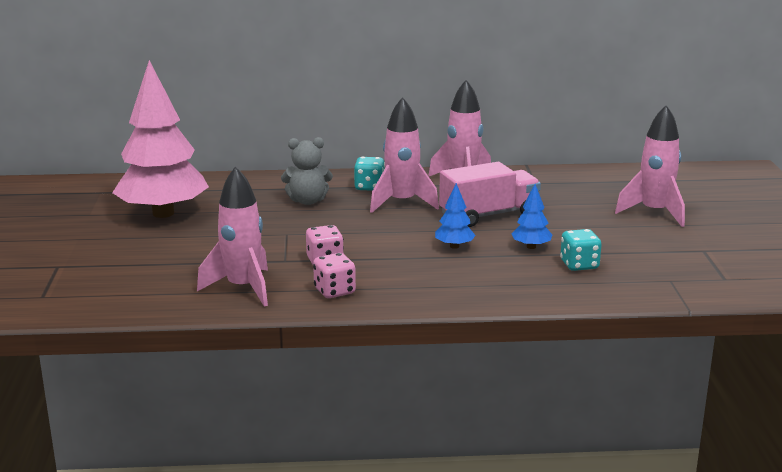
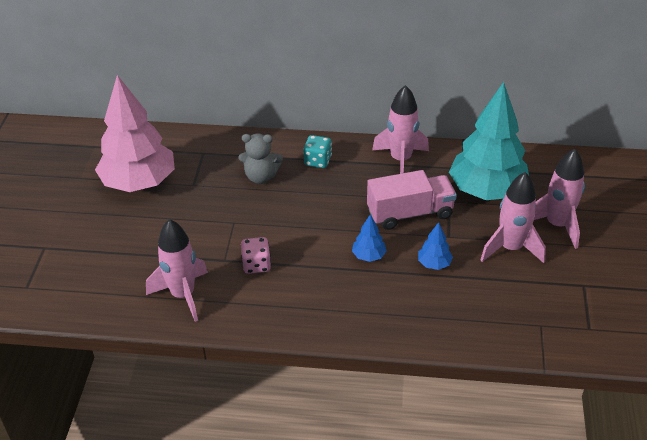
camera: 10 degrees right, 20 degrees up
pink dice [313,253,356,298] -> none
pink rocket [370,97,439,213] -> pink rocket moved to [481,172,546,263]
turquoise dice [560,229,602,271] -> none
none -> turquoise tree [449,82,529,200]

